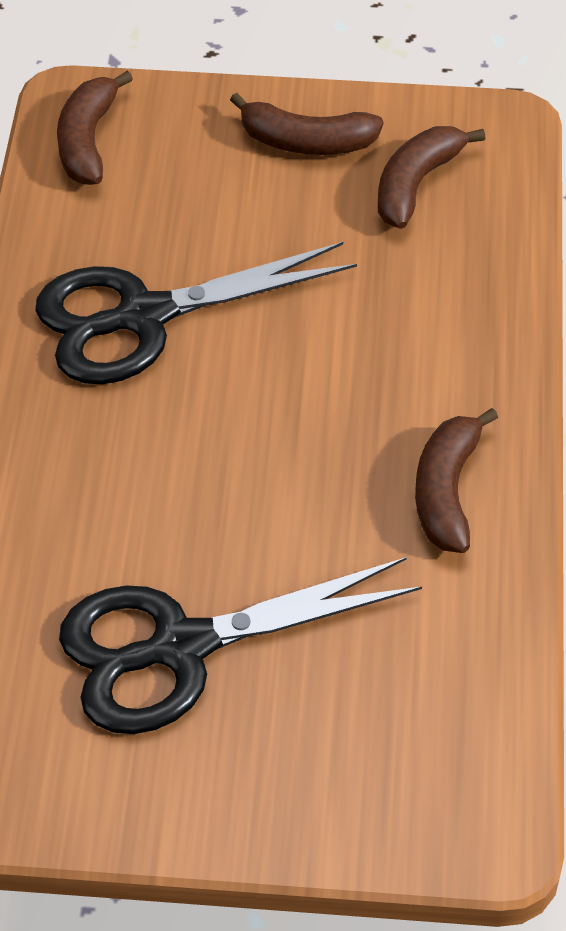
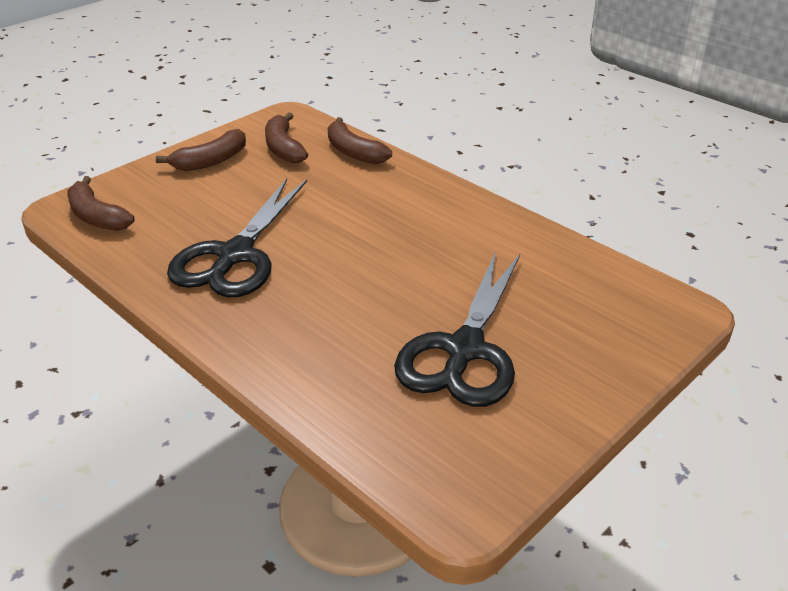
camera: 50 degrees left, 15 degrees down
brown banana [415,408,498,553] -> brown banana moved to [328,117,392,164]

